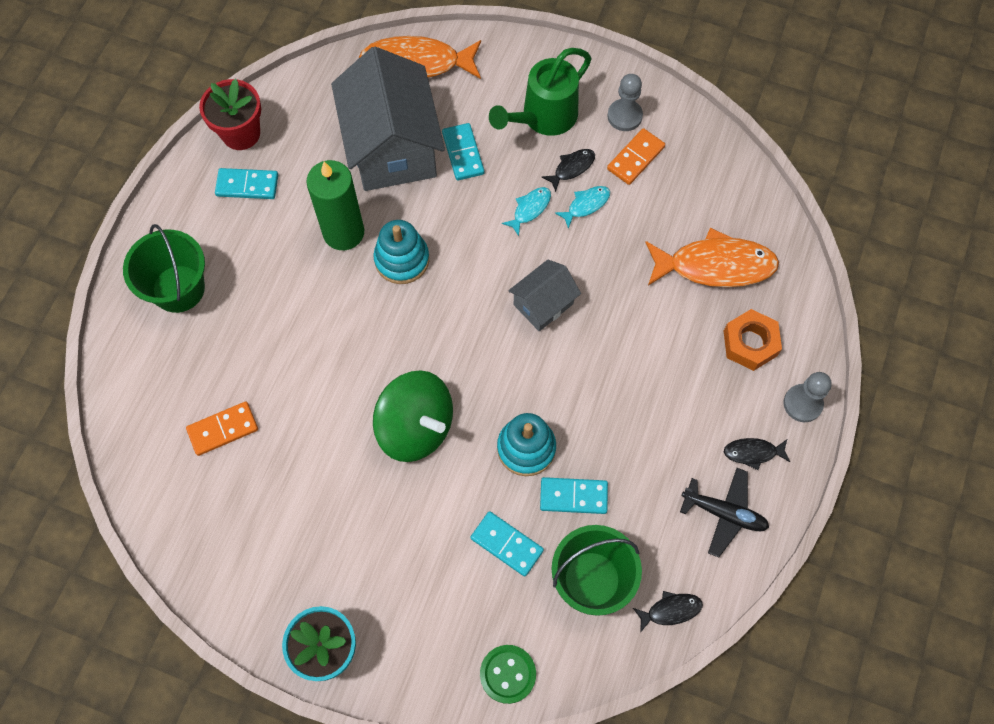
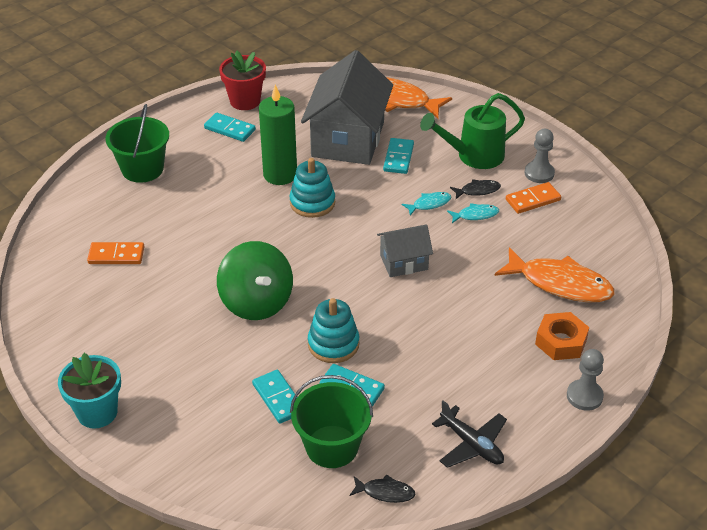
camera: 25 degrees right, 25 degrees down
green button [480,645,536,704] -> none
black fish [724,438,790,470] -> none

